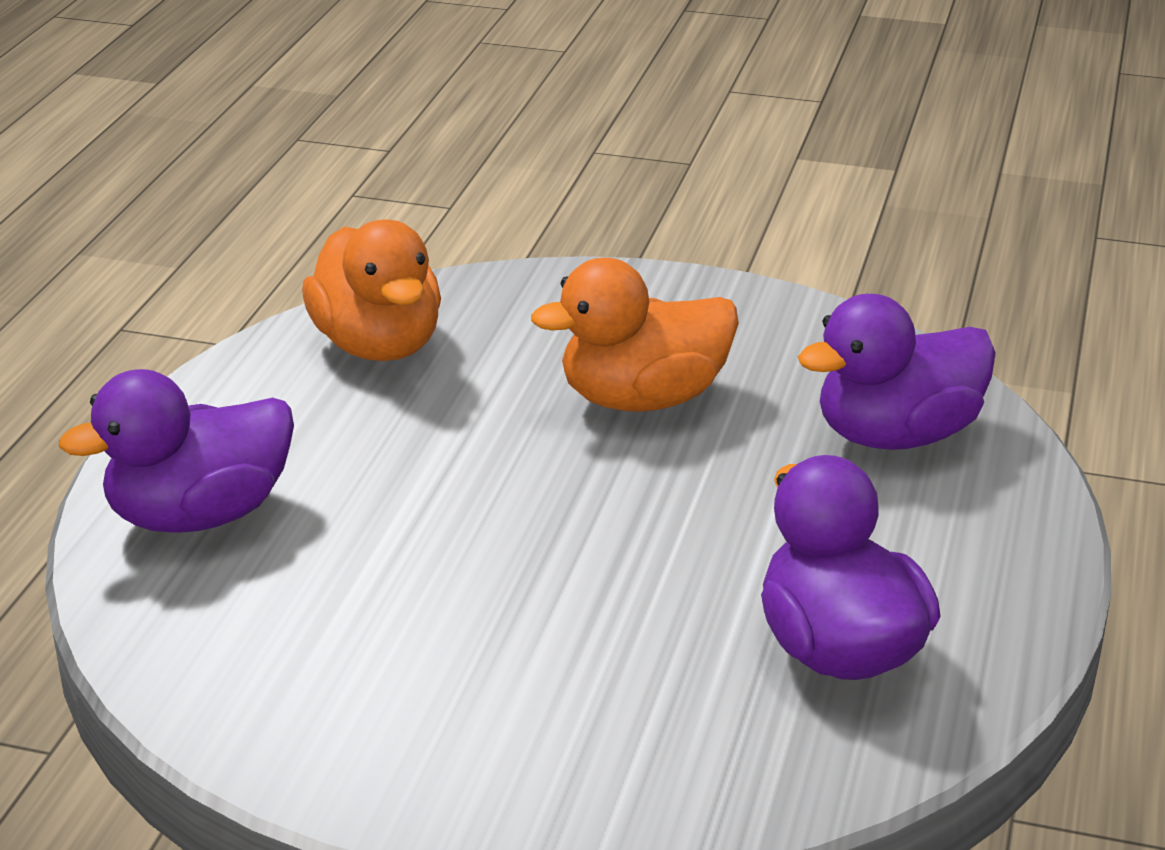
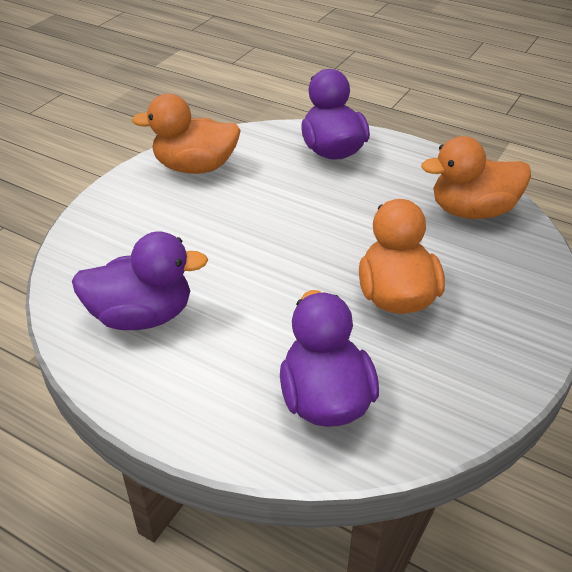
camera: 105 degrees right, 10 degrees up
none -> orange duck [132,94,241,174]

